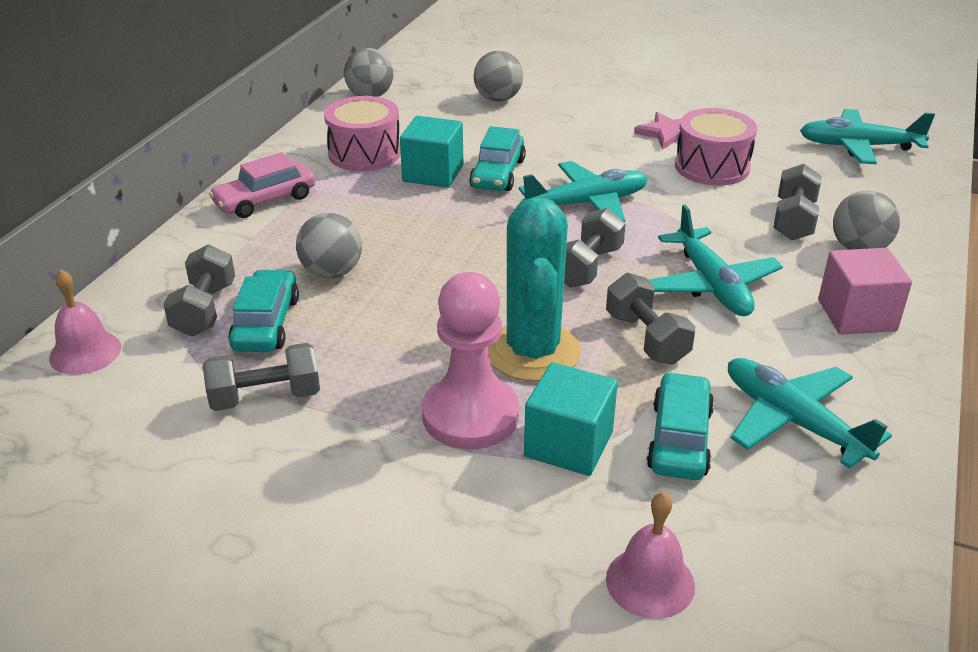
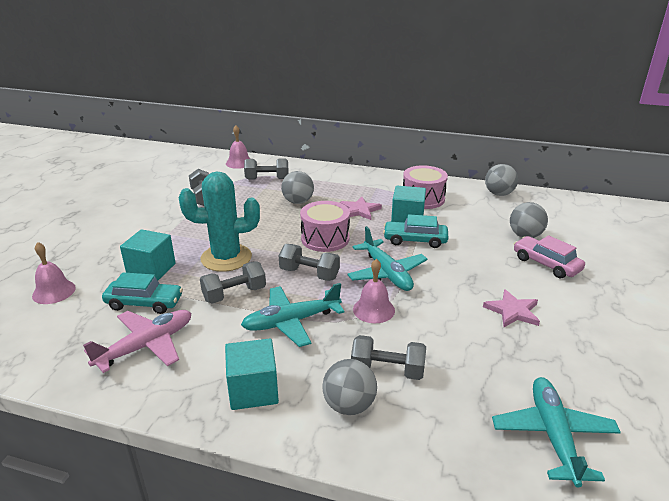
camera: 85 degrees right, 5 degrees down
pink car [209,152,316,218] -> pink car moved to [514,235,585,278]
turquoise car [228,269,299,352] -> none
pink pawn [422,272,519,449] -> none
pink drum [675,108,757,186] -> pink drum moved to [300,201,350,252]
turquoise plane [728,358,892,469] -> pink plane [83,310,191,373]
pink cube [818,248,912,335] -> turquoise cube [225,338,279,410]
none -> pink star [340,197,382,220]
none -> pink bell [353,259,395,323]

